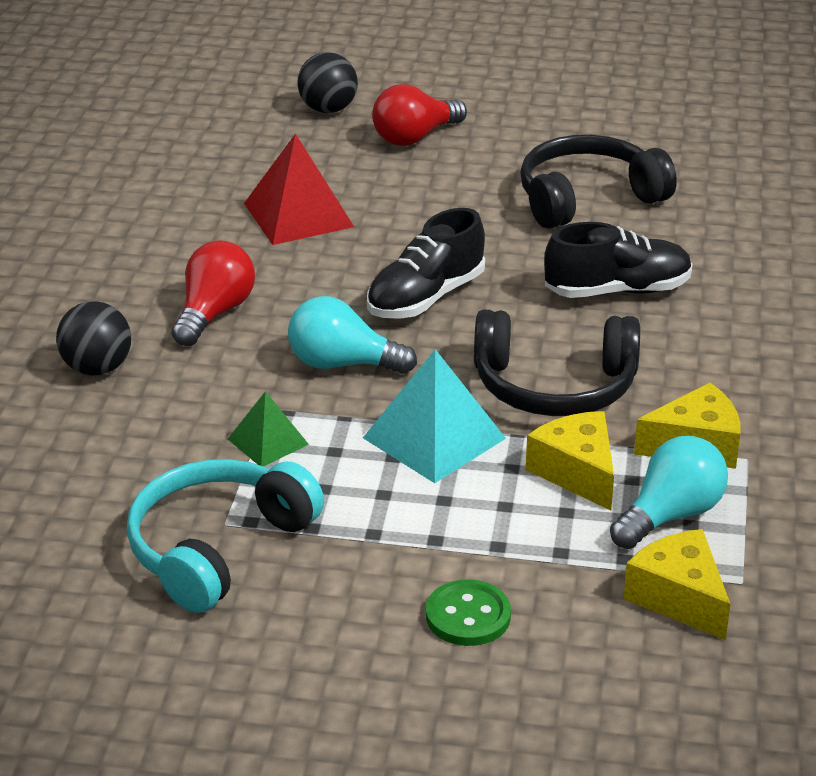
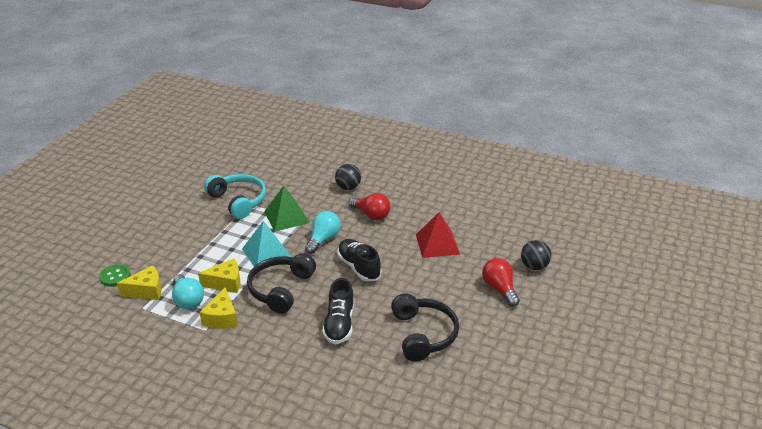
camera: 105 degrees right, 0 degrees up
green pyramid [228,391,309,466] -> green pyramid [264,186,309,232], size x1.74
green button [426,580,511,646] -> green button moved to [99,264,131,287]

